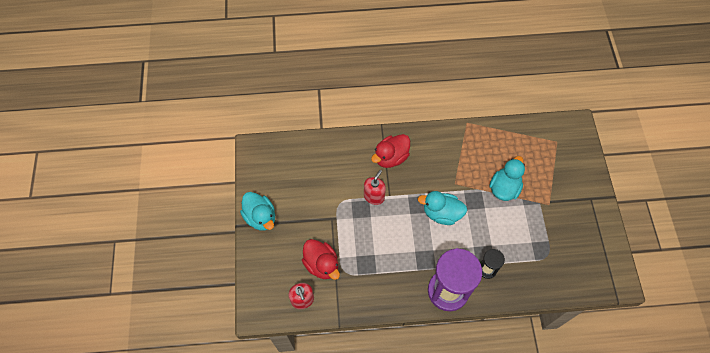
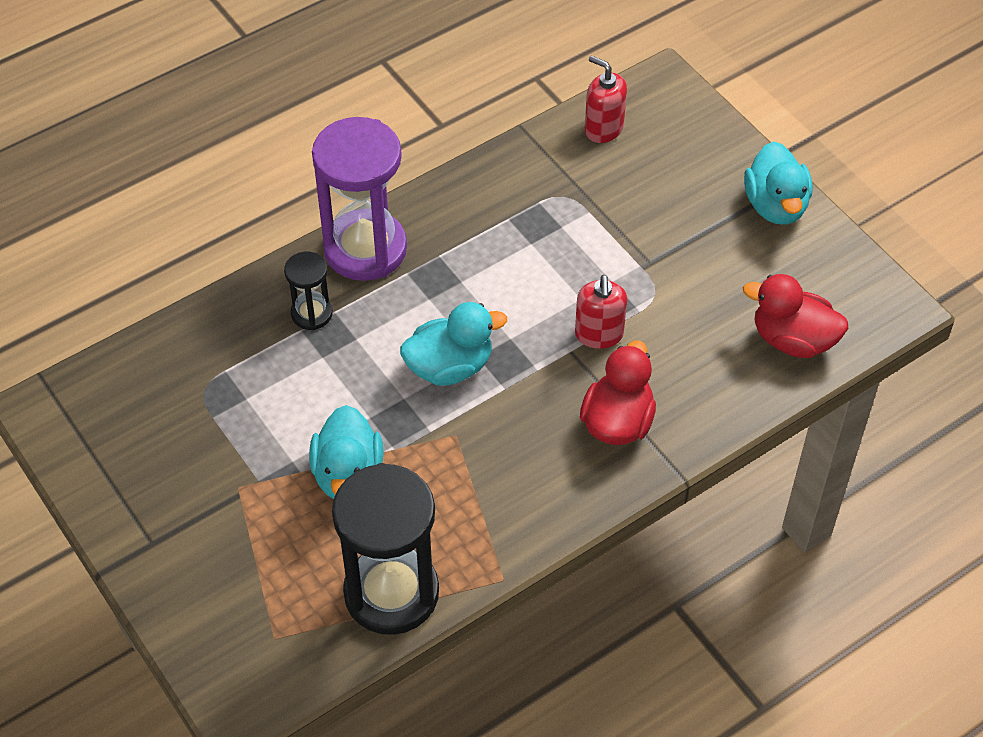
camera: 150 degrees right, 10 degrees down
turquoise duck [240,192,275,231] -> turquoise duck turned 120 degrees counterclockwise [744,141,812,225]
red duck [302,239,340,280] -> red duck moved to [743,274,848,358]
none -> black hourglass [332,463,439,635]

